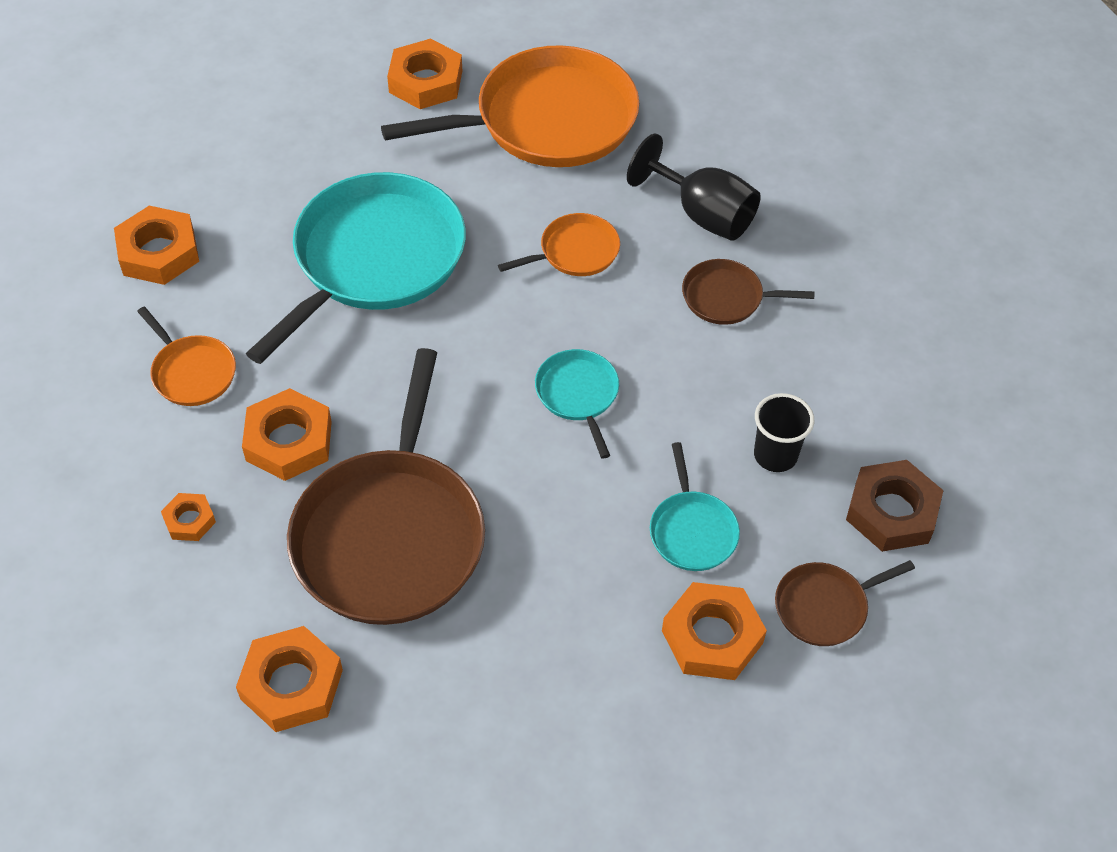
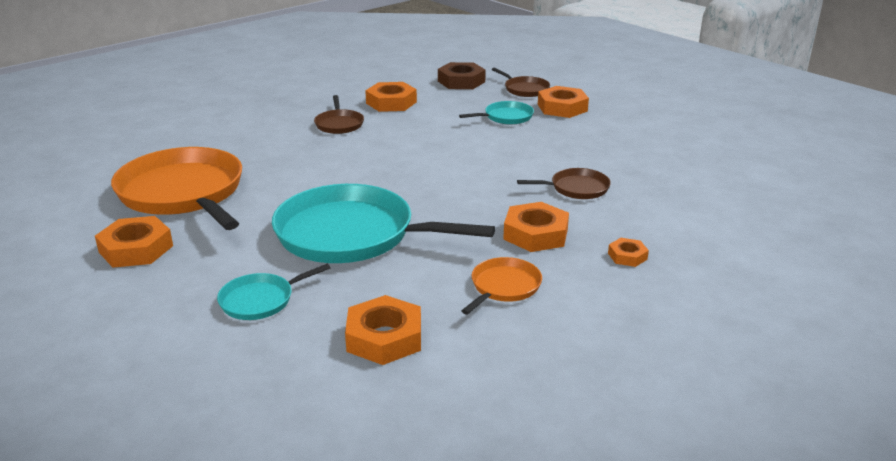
camera: 105 degrees left, 25 degrees down
orange nut [236,626,343,732] -> orange nut moved to [365,82,417,112]
brown pan [287,348,485,625] -> brown pan [517,168,611,199], size x0.46
orange pan [498,213,620,276] -> none
turquoise pan [535,349,619,459] -> turquoise pan moved to [217,264,330,320]
black goblet [627,134,761,241] -> none
black cup [754,393,814,472] -> none

